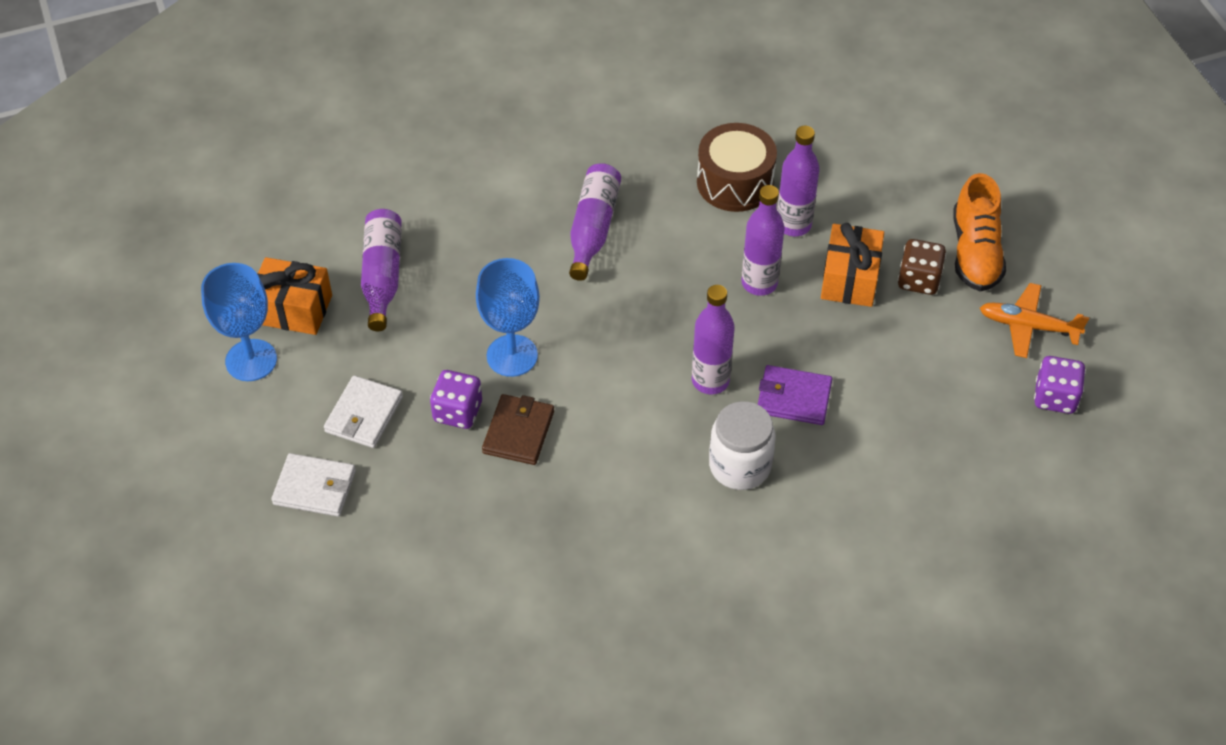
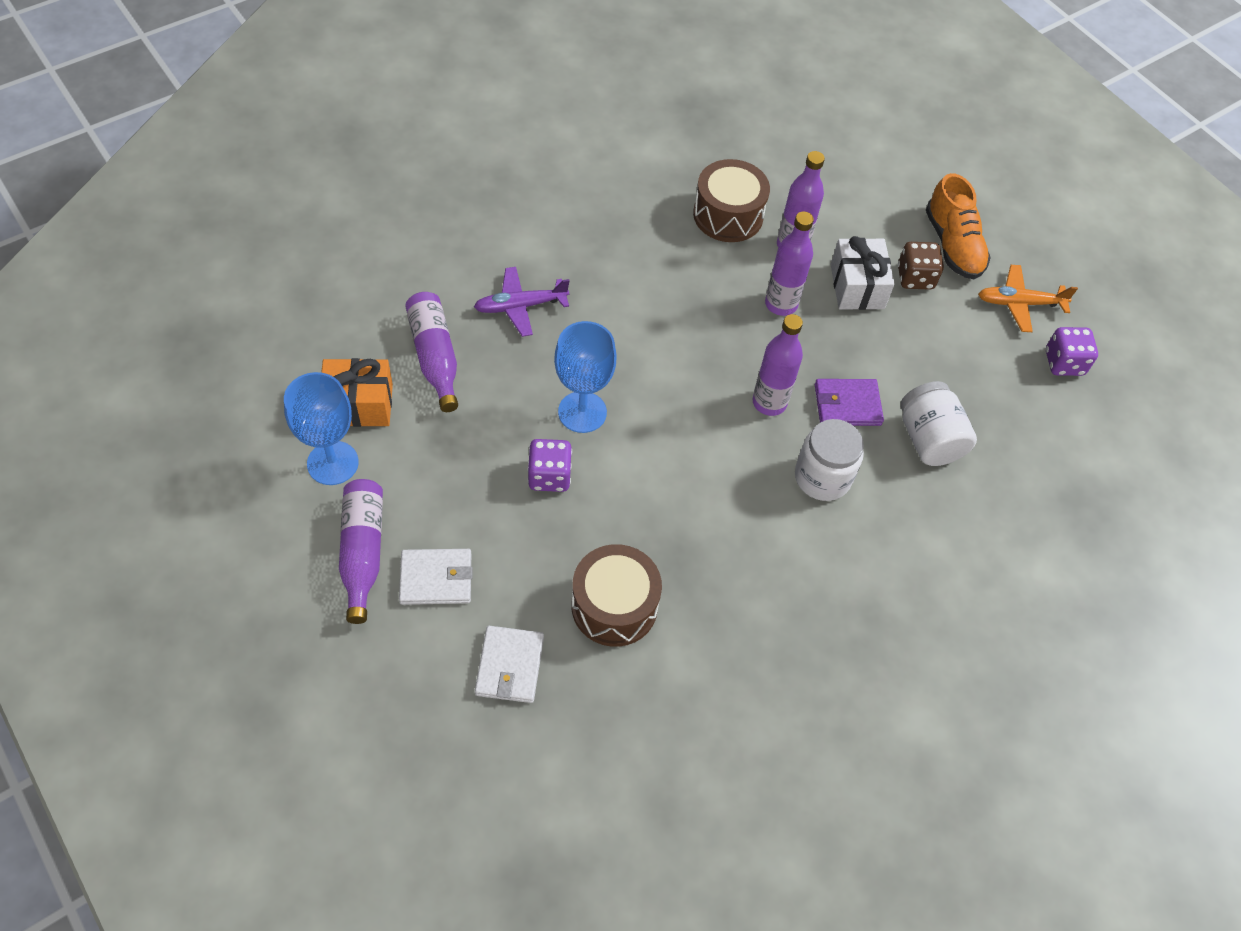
camera: 20 degrees left, 5 degrees up
white wallet [324,375,403,448] -> white wallet moved to [475,626,544,703]
brown wallet [482,394,554,465] -> none
purple bottle [569,163,621,281] -> purple bottle moved to [339,479,383,624]
orange gift [821,223,884,307] -> white gift [830,236,895,310]
none -> purple plane [474,267,569,337]
none -> brown drum [572,544,662,647]
none -> white jar [900,381,977,466]

